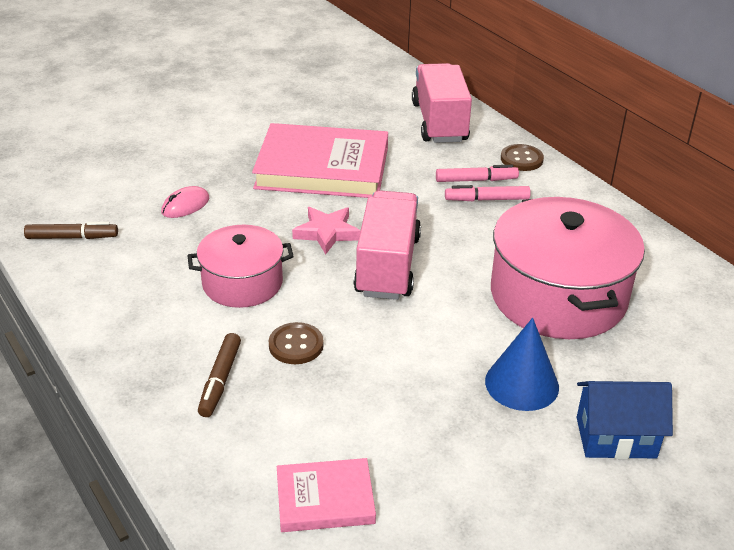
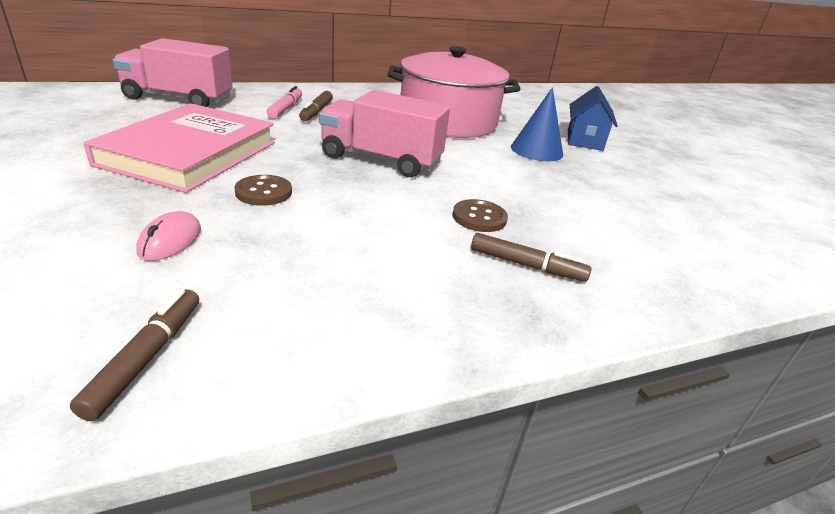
camera: 80 degrees left, 5 degrees down
pink mouse [161,186,209,218] -> pink mouse turned 45 degrees clockwise [136,211,201,261]
pink pot [187,225,294,308] -> none
pink book [277,458,376,532] -> none
pink star [292,207,360,254] -> none
pink marker [445,185,531,201] -> brown marker [299,91,333,121]
brown button [501,144,544,171] -> brown button moved to [234,175,292,206]

